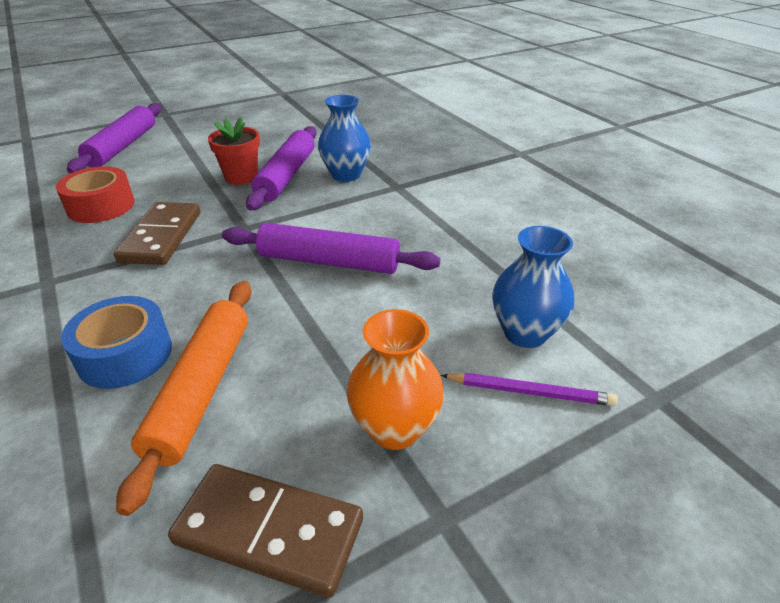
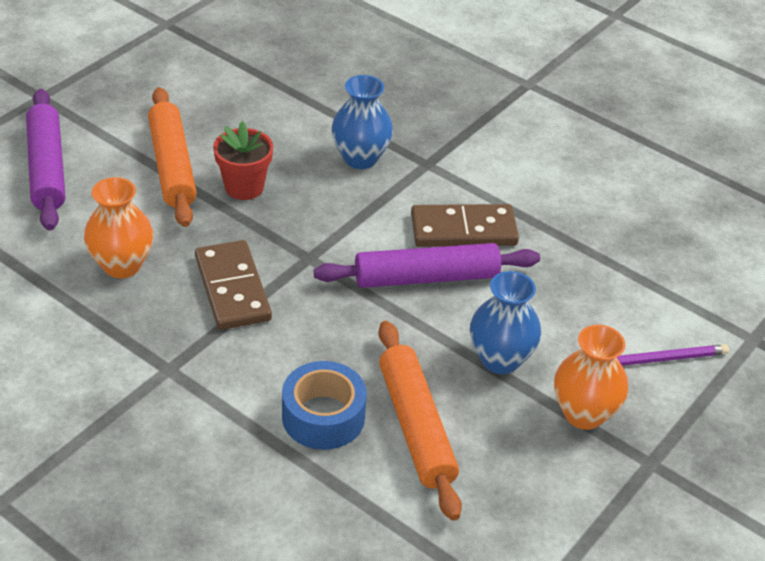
camera: 25 degrees left, 5 degrees up
red tape [56,166,135,223] -> orange vase [84,177,153,278]
brown domino [168,464,363,598] -> brown domino moved to [411,204,519,247]
purple rolling pin [246,126,317,211] -> none
blue vase [492,226,574,348] -> blue vase moved to [470,271,541,374]
none -> orange rolling pin [148,87,197,227]

